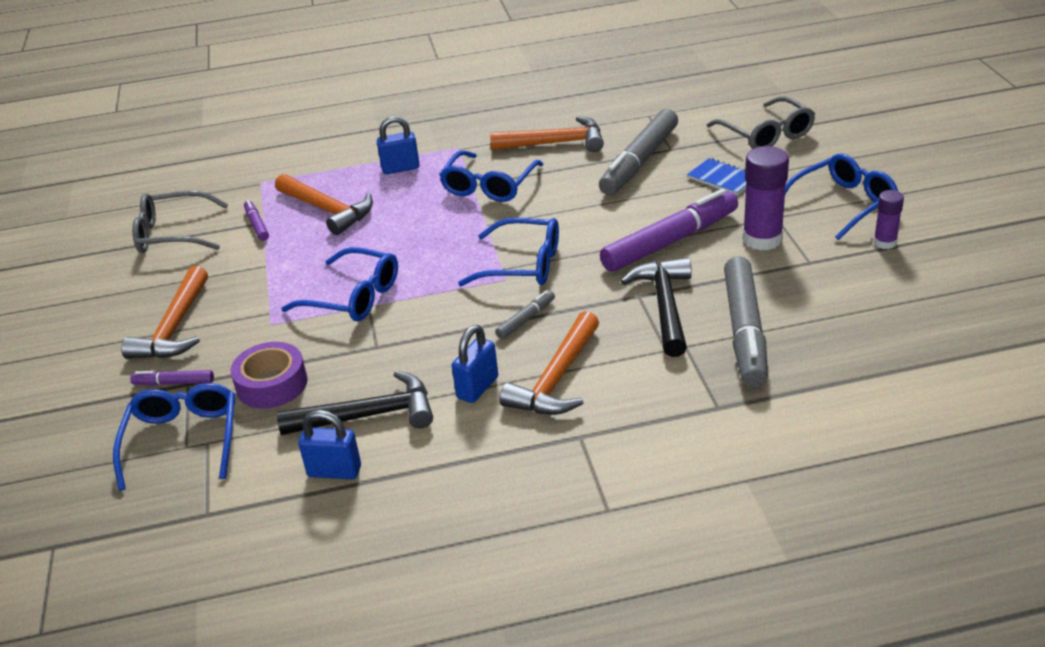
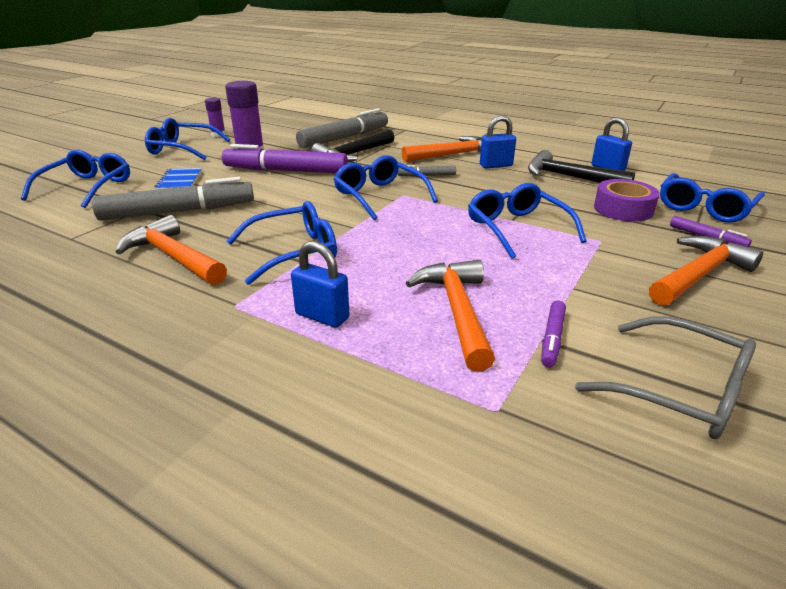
camera: 140 degrees left, 5 degrees down
grey glasses [707,97,815,149] -> blue glasses [21,150,130,208]

